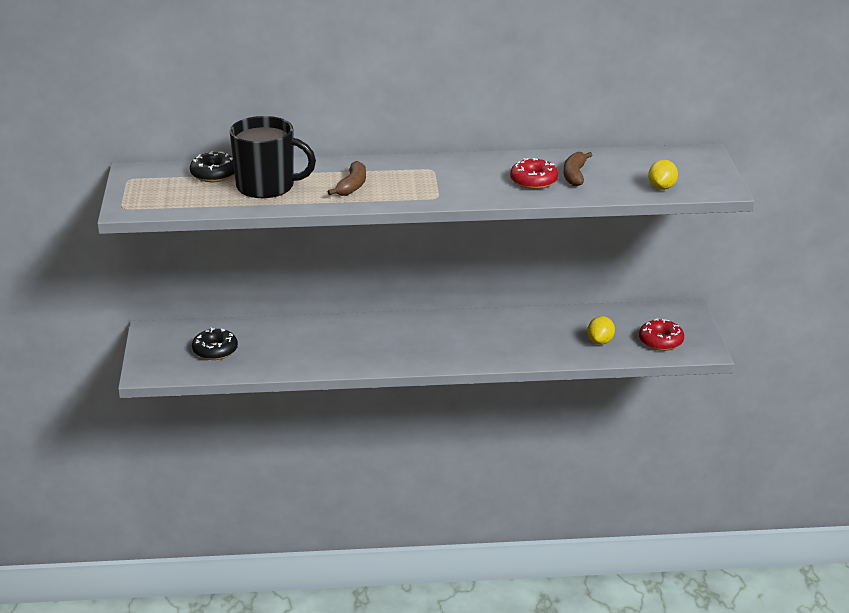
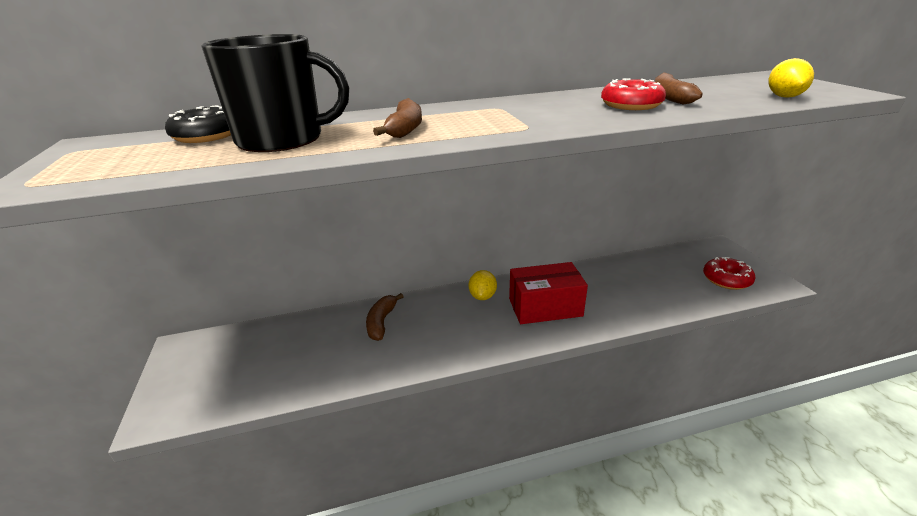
camera: 10 degrees left, 0 degrees up
black donut [192,327,238,360] -> none
yellow lemon [587,316,615,345] -> yellow lemon moved to [469,270,497,300]
none -> brown banana [366,293,404,341]
none -> red box [509,262,588,324]

